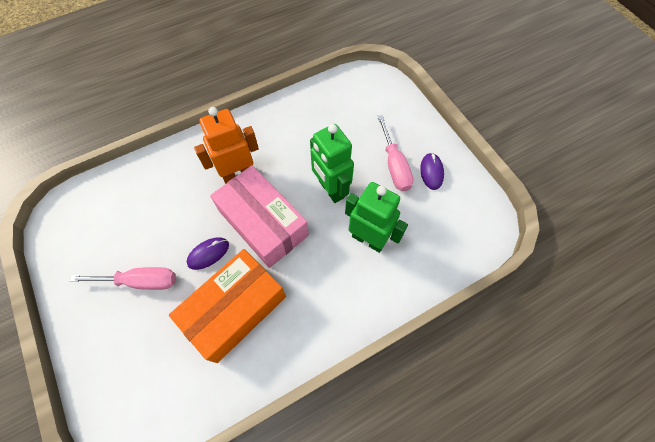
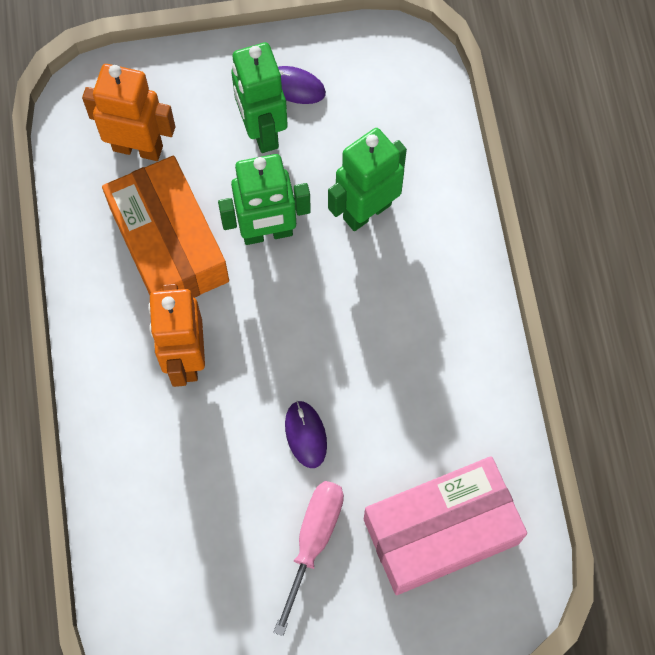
camera: 70 degrees left, 5 degrees up
orange box [169,249,286,363] -> orange box moved to [102,156,229,298]
pink box [210,165,309,268] -> pink box moved to [364,456,527,595]
pink screwdriver [377,115,414,191] -> green robot [231,42,288,153]
none -> orange robot [82,64,175,161]

